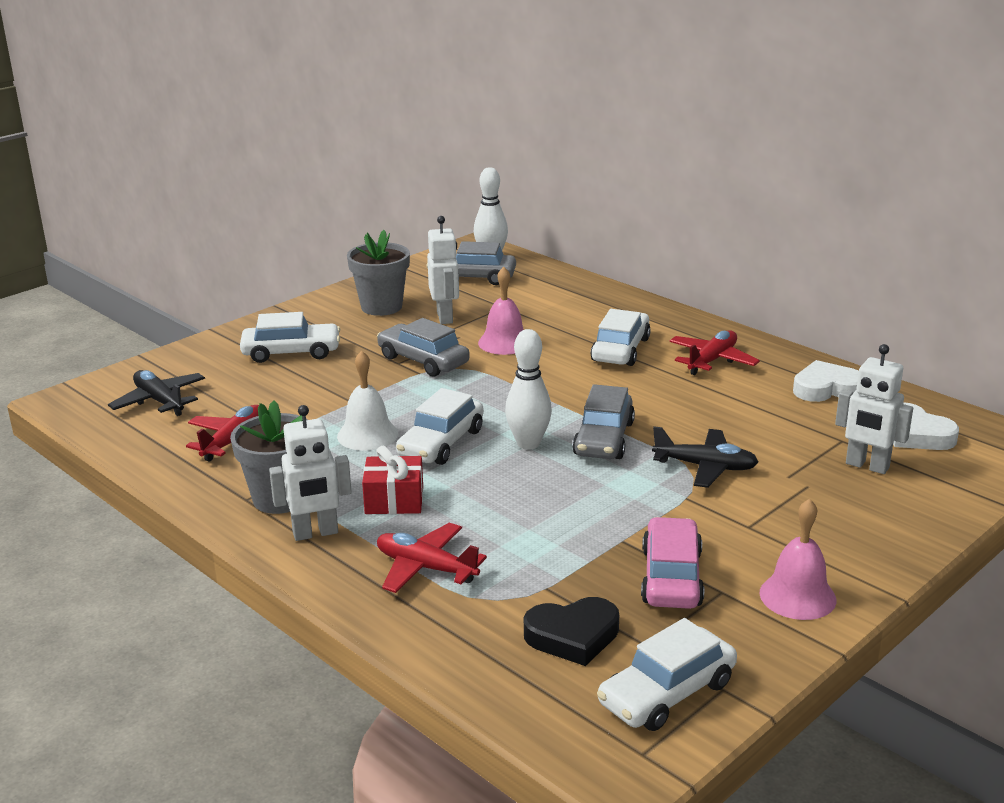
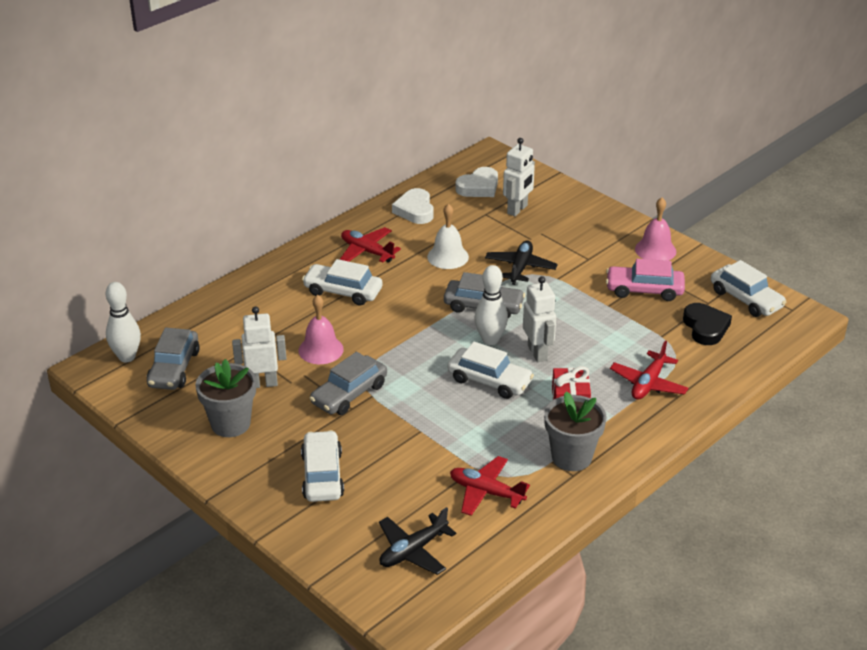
camera: 90 degrees left, 10 degrees up
white robot [269,405,352,541] -> white robot moved to [523,276,556,362]
white bell [337,351,398,451] -> white bell moved to [427,203,469,269]

